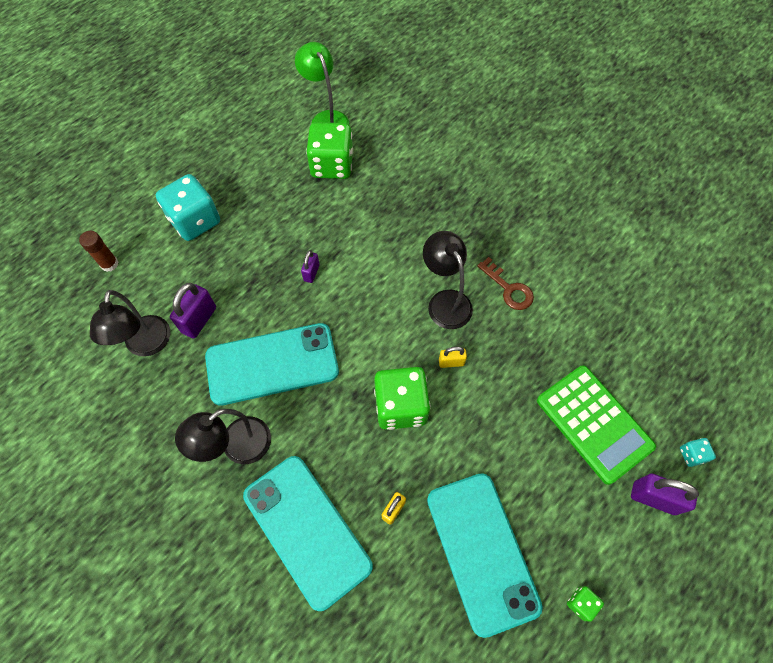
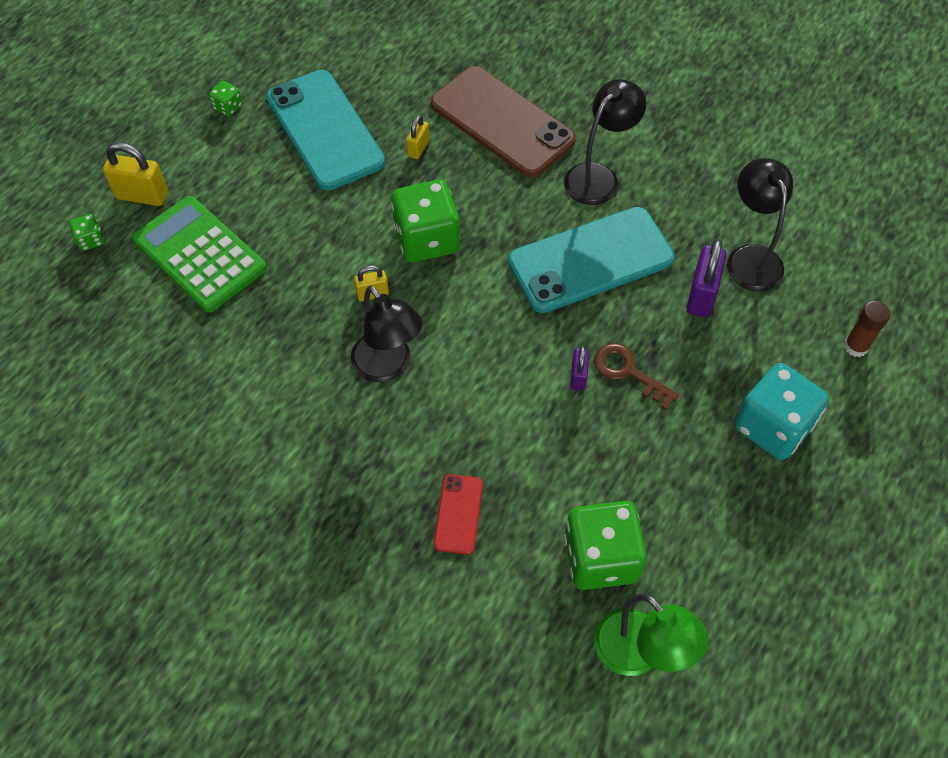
camera: 170 degrees right, 5 degrees down
turquoise phone [243,456,373,611] -> brown phone [431,66,576,177]
brown key [477,257,534,310] -> brown key moved to [594,343,679,410]
purple padlock [631,473,699,515] -> yellow padlock [103,142,168,206]
turquoise dice [680,438,716,467] -> green dice [69,214,104,251]
none -> red phone [434,474,483,555]

